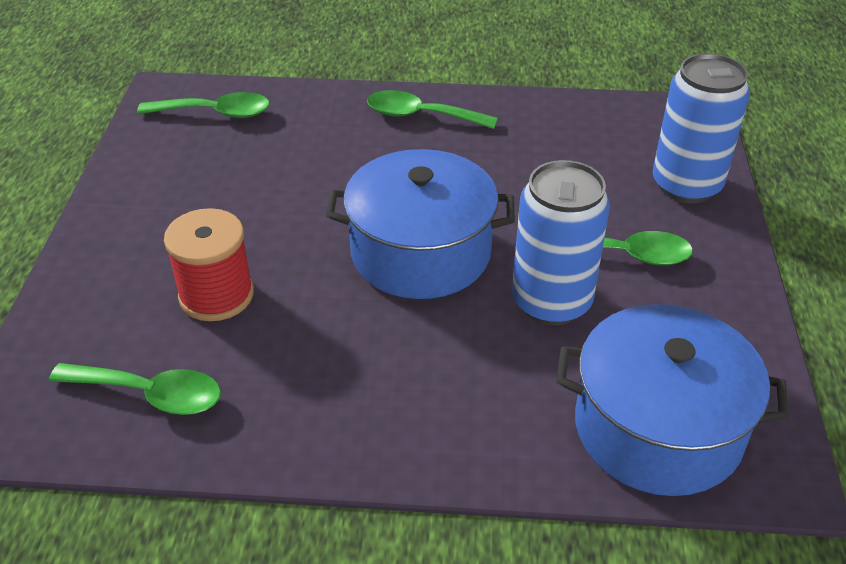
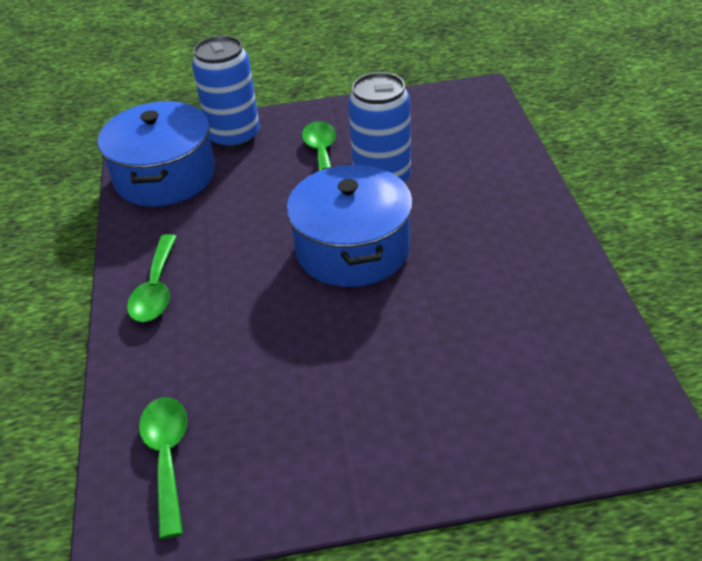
camera: 100 degrees left, 0 degrees up
green spoon [49,363,221,415] -> none
red spool [164,208,254,321] -> none
blue pot [556,304,789,496] -> blue pot moved to [98,101,215,207]

